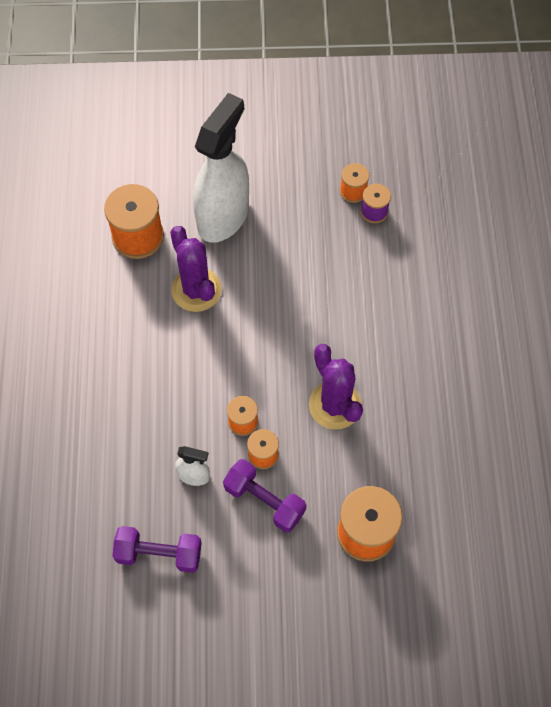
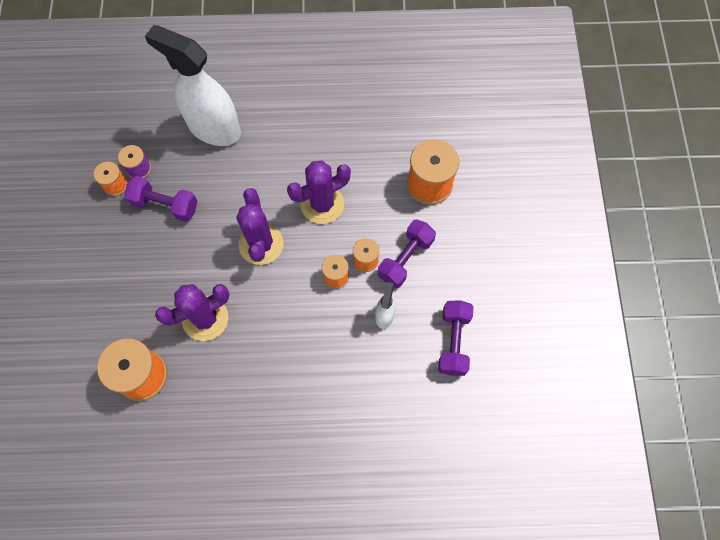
camera: 90 degrees left, 5 degrees up
white spray bottle [193,93,249,243] -> white spray bottle moved to [145,25,241,146]
none -> purple dumbbell [124,176,197,222]
none -> purple cactus [236,188,283,265]

